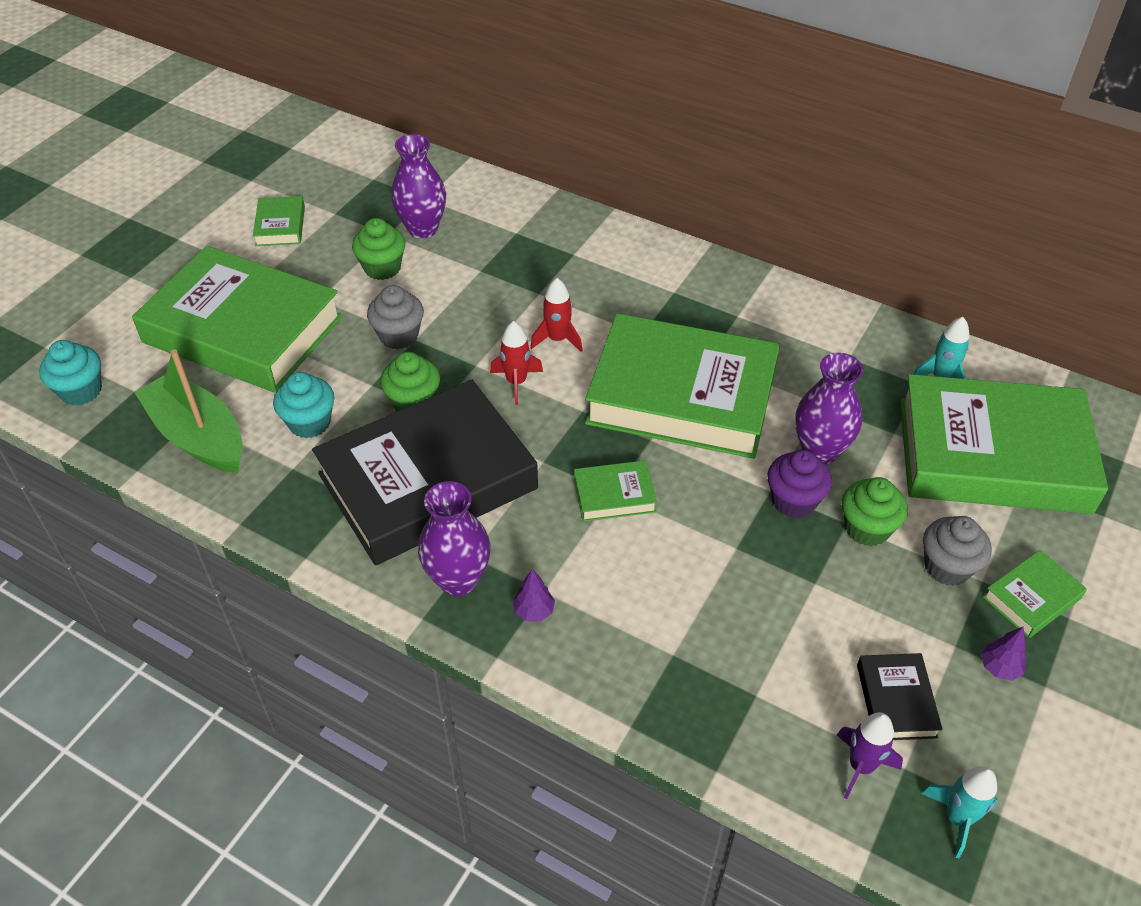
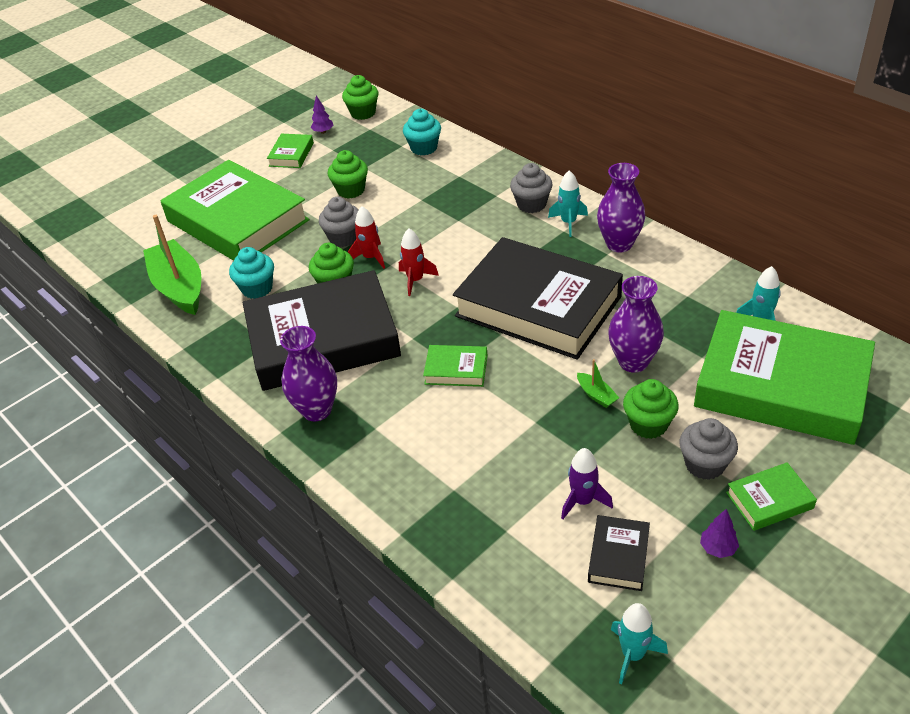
camera: 20 degrees right, 5 degrees down
turquoise cupcake [39,340,102,406] -> turquoise cupcake moved to [403,109,441,155]
purple vase [391,134,446,239] -> purple vase moved to [597,163,645,253]
purple tree [513,569,555,622] -> purple tree moved to [311,96,334,134]
red rocket [530,278,583,352] -> red rocket moved to [348,206,385,269]
green book [585,313,780,459] -> black book [453,237,623,360]
purple cupcake [767,450,832,518] -> green boat [577,359,619,408]
purple rocket [837,712,903,799] -> purple rocket moved to [561,448,613,519]
none -> green cupcake [342,75,378,120]
none -> grey cupcake [510,163,553,213]
none -> turquoise rocket [548,170,588,237]

